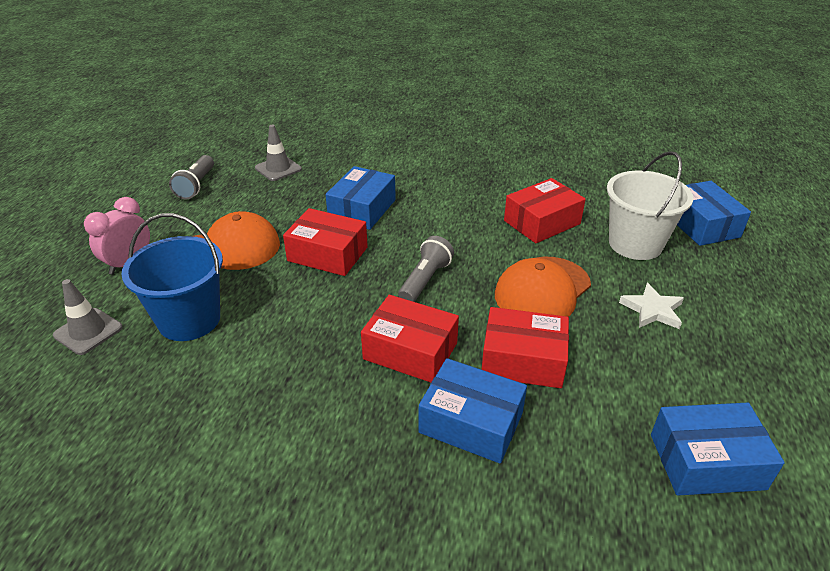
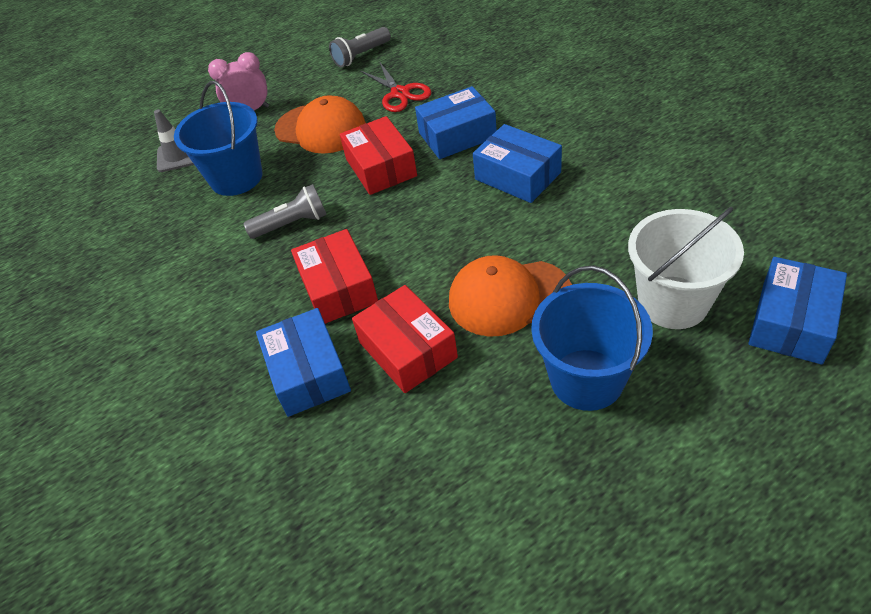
camera: 50 degrees right, 10 degrees up
grey traffic cone [255,125,302,181] -> none
grey flashlight [398,236,454,302] -> grey flashlight moved to [243,184,327,239]
red box [504,178,586,243] -> none
white star [619,283,684,329] -> blue bucket [531,266,653,411]
blue box [651,403,785,496] -> blue box moved to [473,124,562,203]
none -> red scissors [360,61,432,112]

